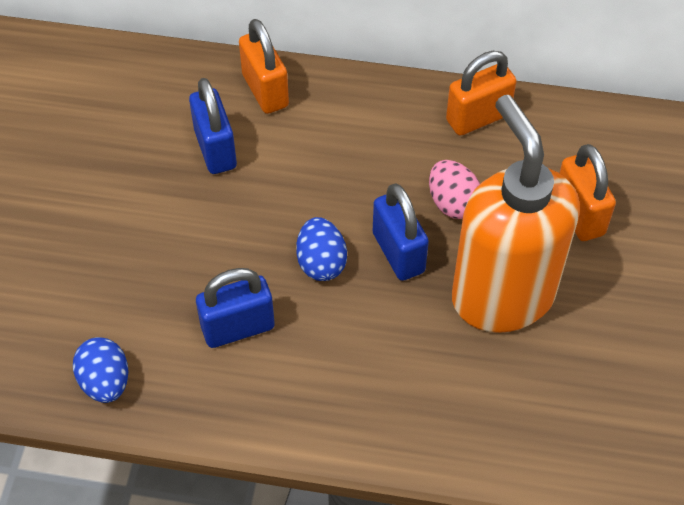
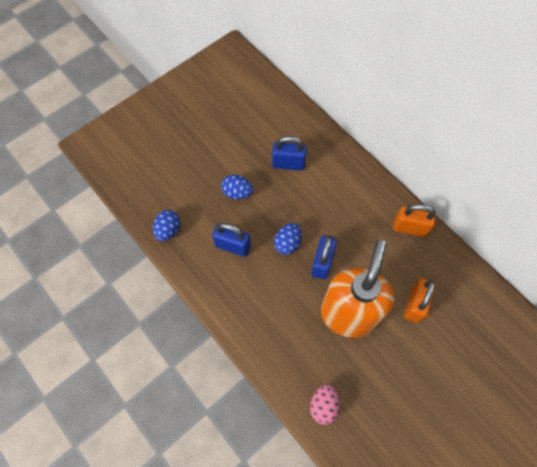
camera: 40 degrees right, 10 degrees up
blue padlock [189,78,237,174] -> blue padlock turned 75 degrees clockwise [272,136,307,171]
orange padlock [239,19,289,114] -> none
pink egg [429,160,480,219] -> pink egg moved to [310,384,340,425]
none -> blue egg [221,175,253,199]

